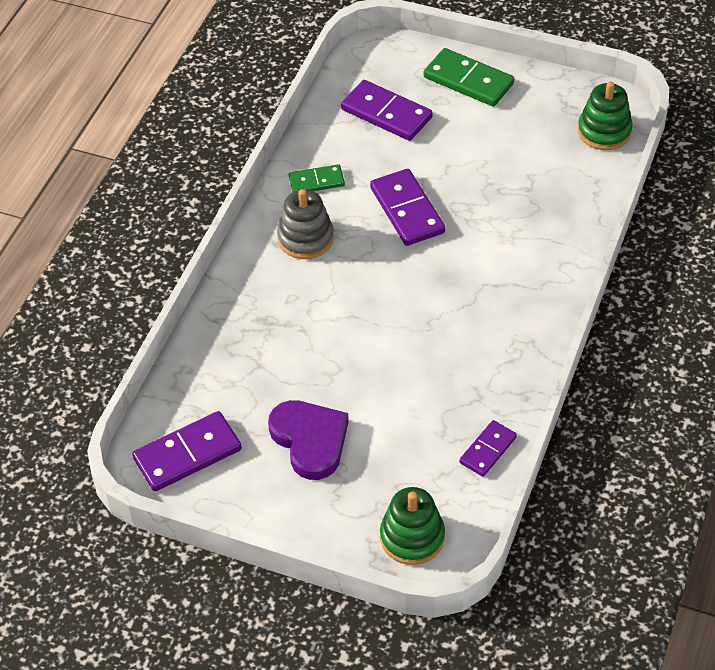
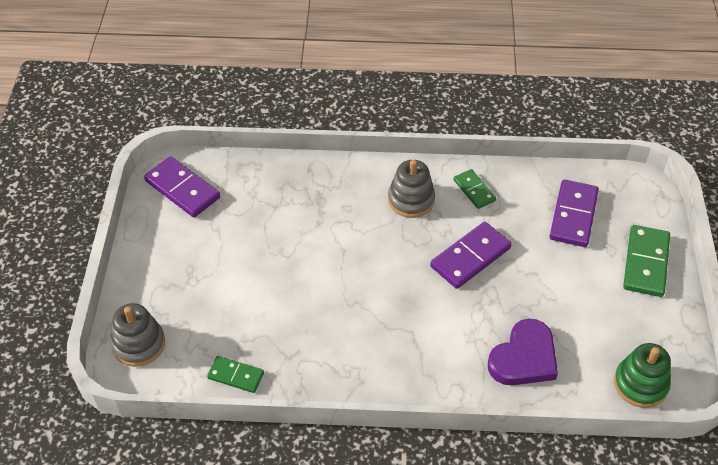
camera: 70 degrees right, 0 degrees up
purple heart [268,400,349,480] -> purple heart moved to [488,319,558,385]
green stacking toy [380,487,445,565] -> grey stacking toy [111,303,165,367]
purple domino [459,420,517,477] -> green domino [207,356,264,393]

